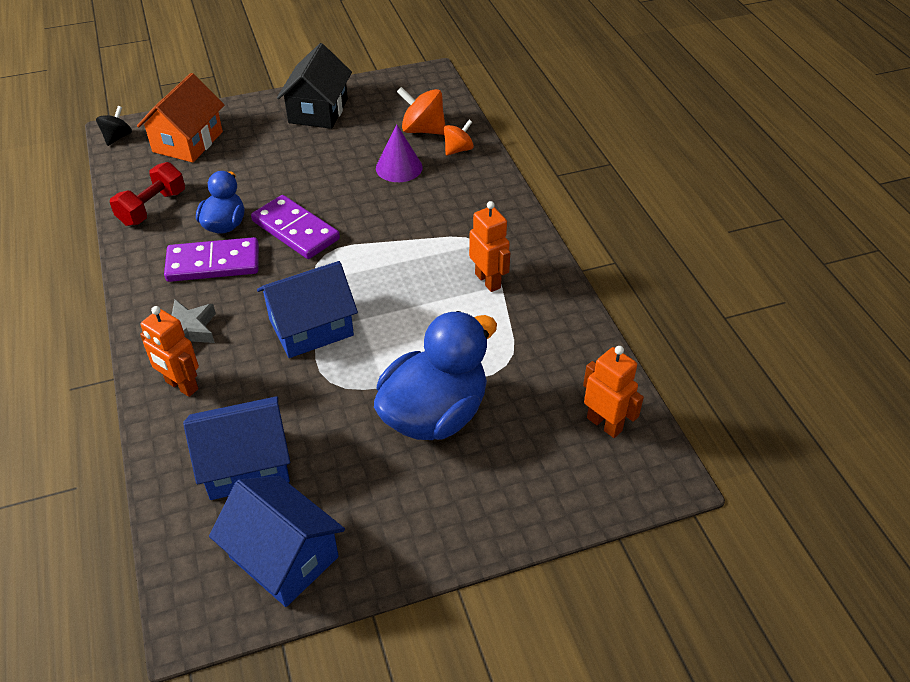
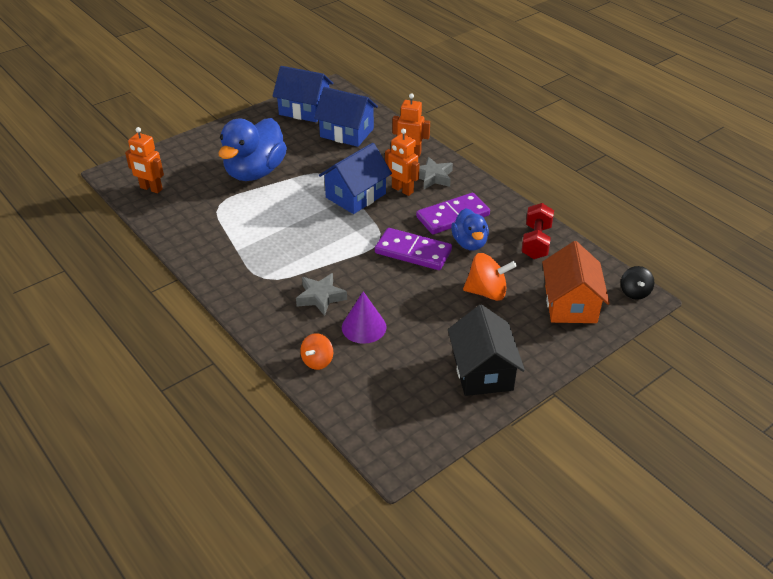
camera: 160 degrees right, 5 degrees down
blue house [183,396,290,500] -> blue house turned 60 degrees clockwise [314,87,378,147]
orange spinning top [397,87,446,135] -> orange spinning top moved to [463,253,517,301]
orange robot [469,201,510,292] -> orange robot moved to [385,128,420,196]
none -> grey star [296,273,347,316]

